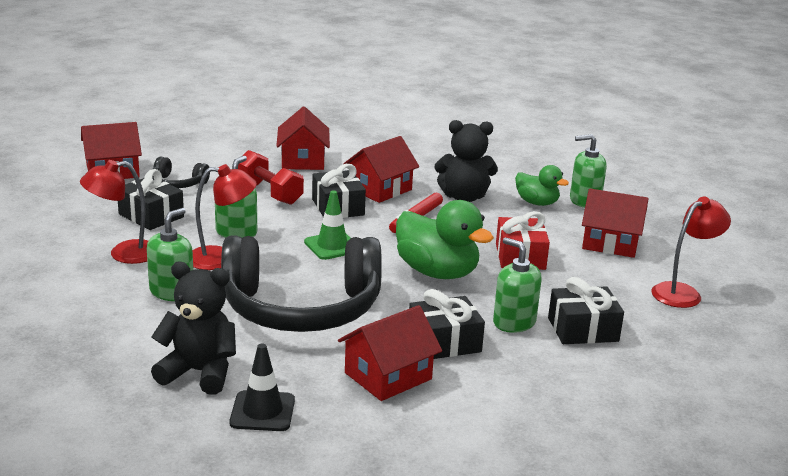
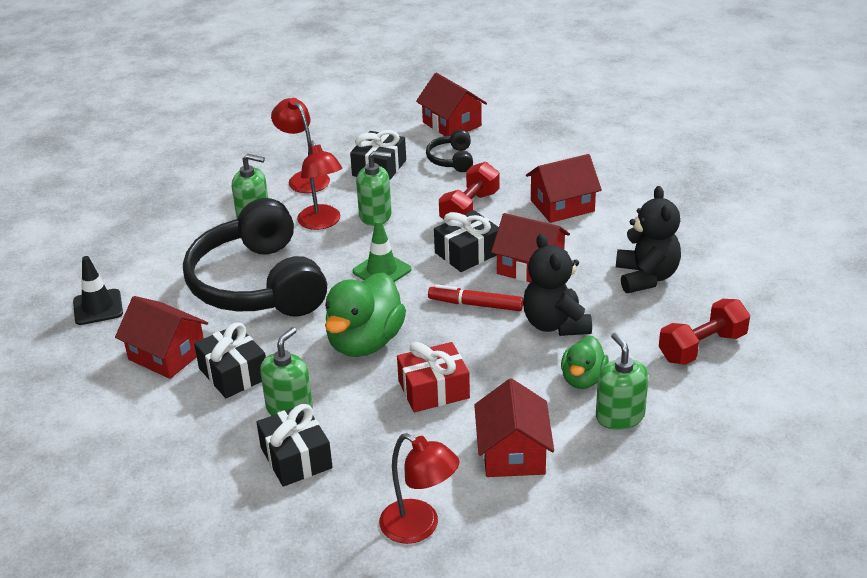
camera: 75 degrees right, 10 degrees up
black teddy bear [151,262,236,394] -> black teddy bear moved to [616,186,681,293]
none -> red dumbbell [659,299,750,365]

